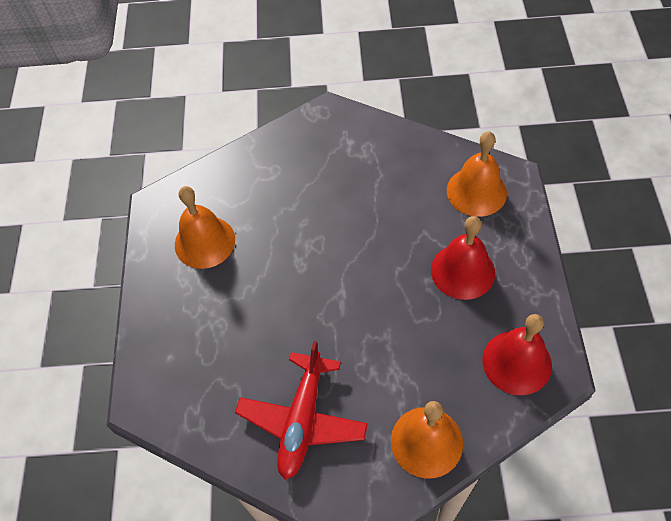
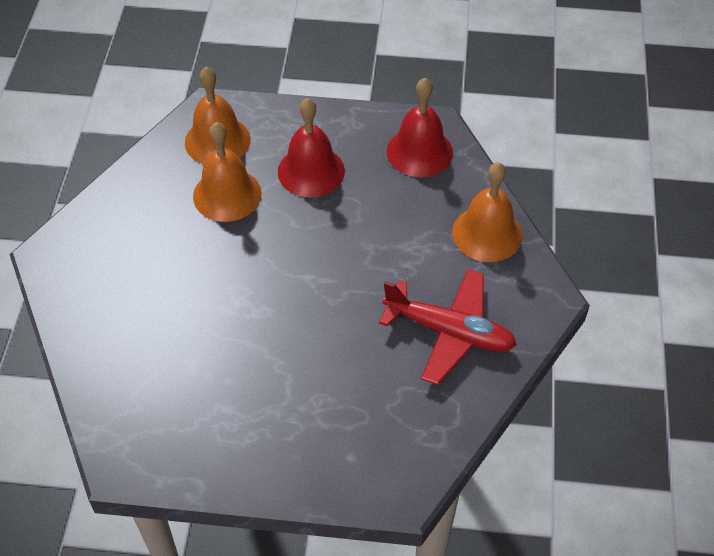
camera: 85 degrees left, 5 degrees down
orange bell [175,186,235,269] -> orange bell moved to [193,122,262,222]

